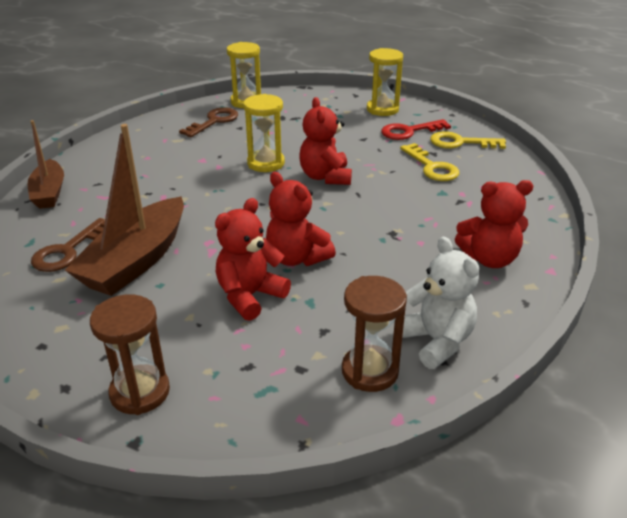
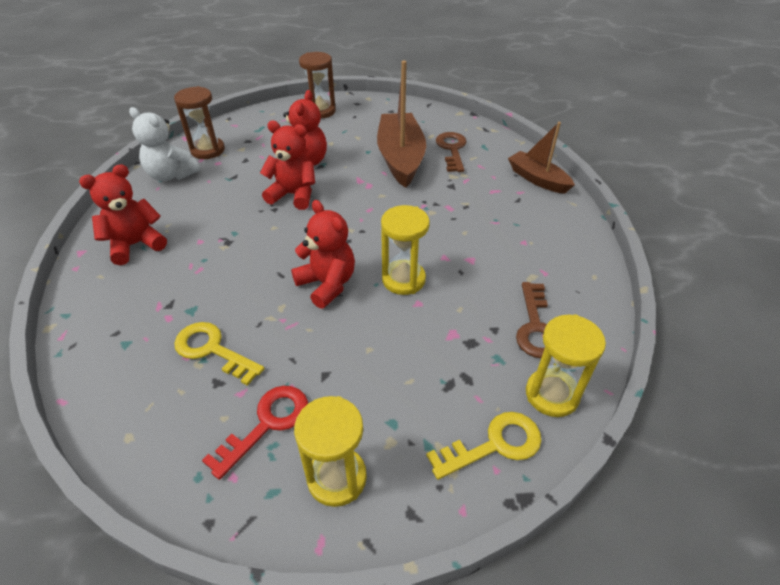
camera: 150 degrees right, 10 degrees up
yellow key [430,131,506,149] -> yellow key moved to [426,412,542,480]

